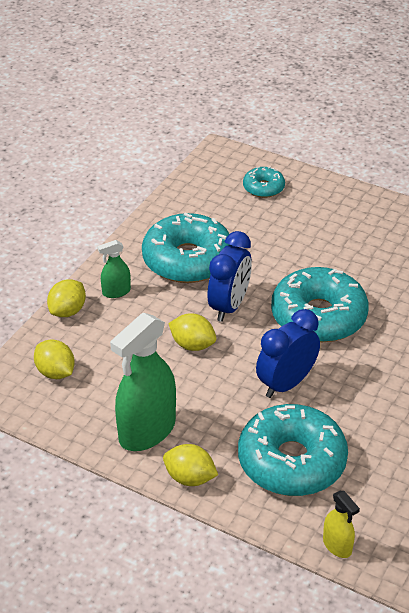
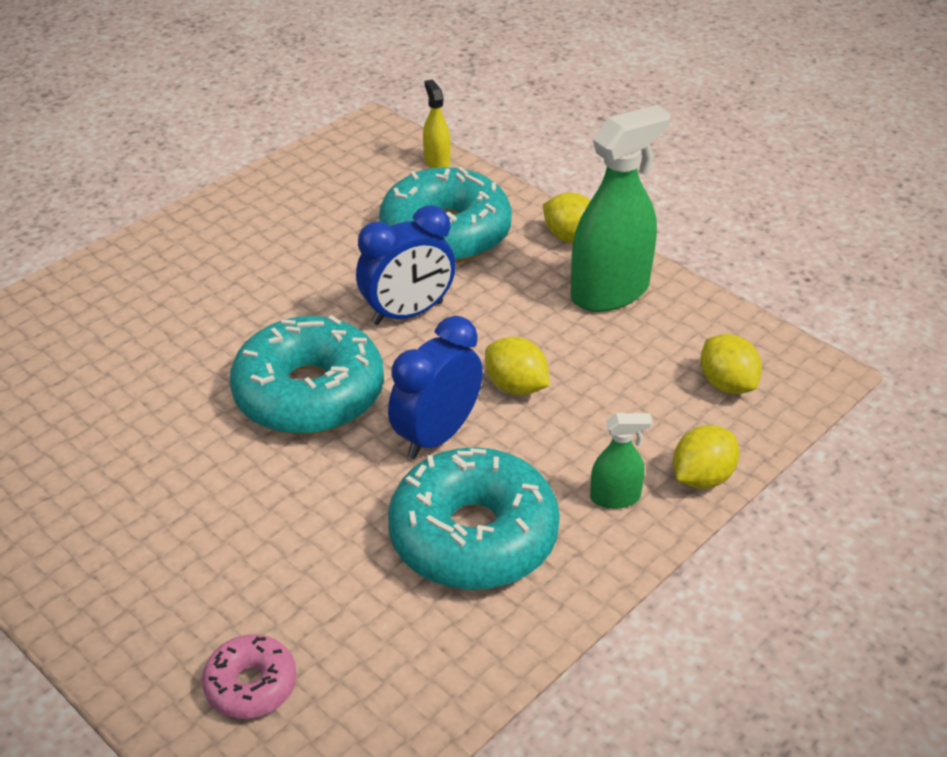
camera: 165 degrees left, 0 degrees up
turquoise donut [243,166,285,198] -> pink donut [202,634,297,719]

